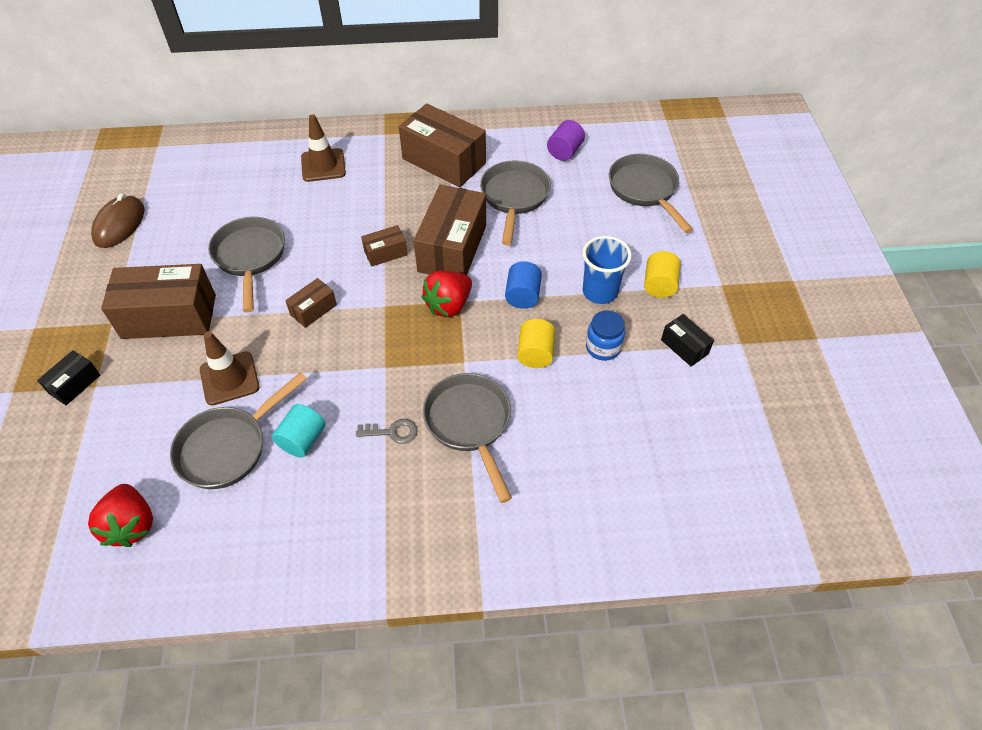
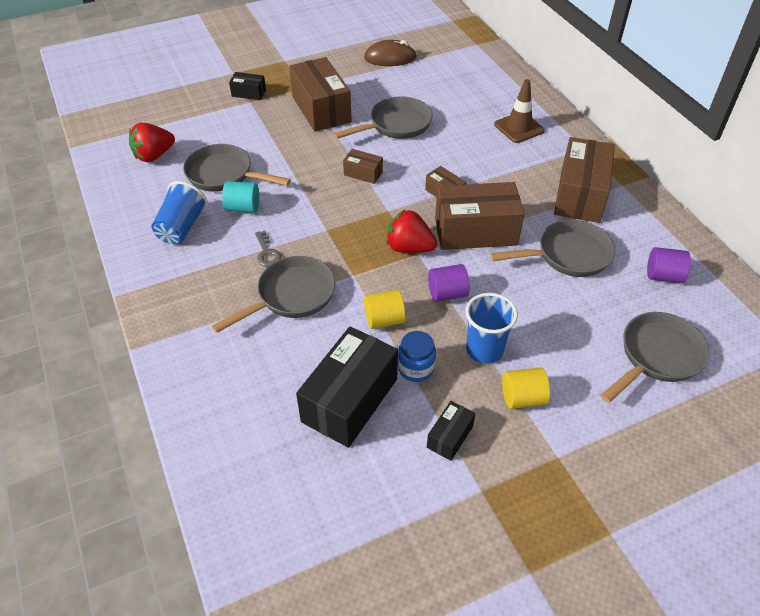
camera: 70 degrees right, 5 degrees down
brown traffic cone [200,331,260,406] -> none
blue cylinder [505,261,542,309] -> purple cylinder [428,264,470,302]
none -> blue cup [151,181,208,244]
none -> black box [296,326,398,448]

